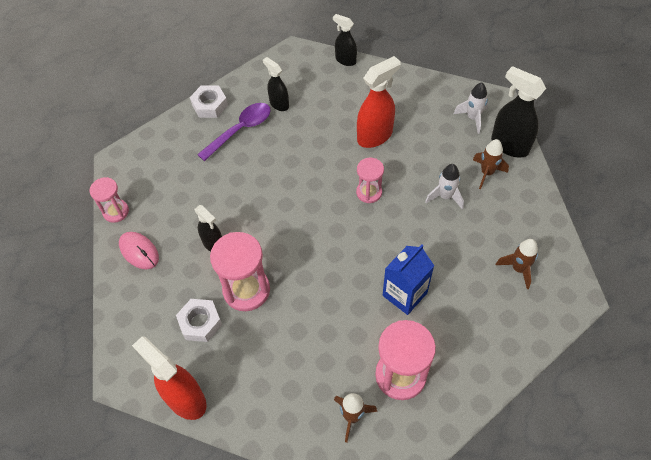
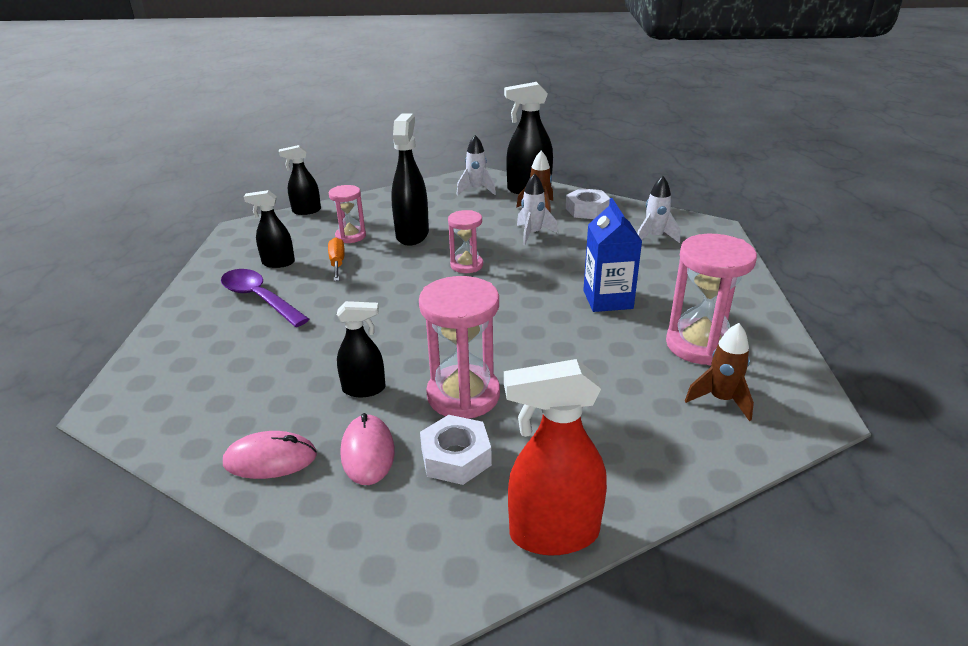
camera: 50 degrees left, 25 degrees down
pink hourglass [89,177,129,223] -> pink hourglass moved to [329,185,366,243]
white nut [190,85,228,118] -> white nut moved to [566,188,610,219]
purple spoon [197,103,271,161] -> purple spoon turned 45 degrees counterclockwise [221,269,309,327]
red spray bottle [357,56,401,148] -> black spray bottle [391,114,429,246]
brown rocket [496,239,538,289] -> white rocket [637,176,680,243]
none -> orange screwdriver [328,237,345,281]
none -> pink mouse [340,413,395,485]

